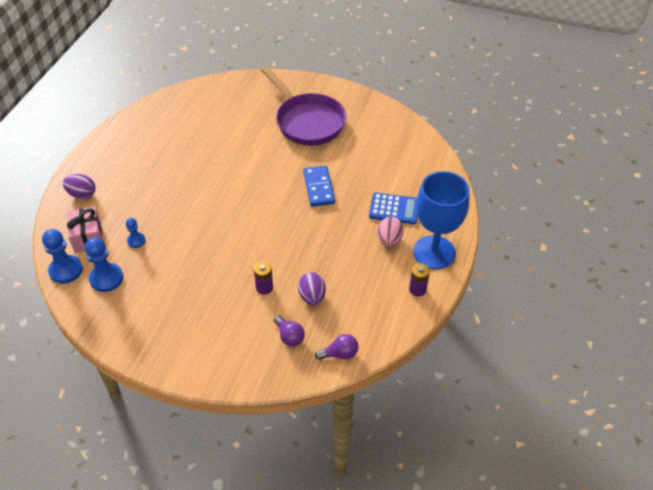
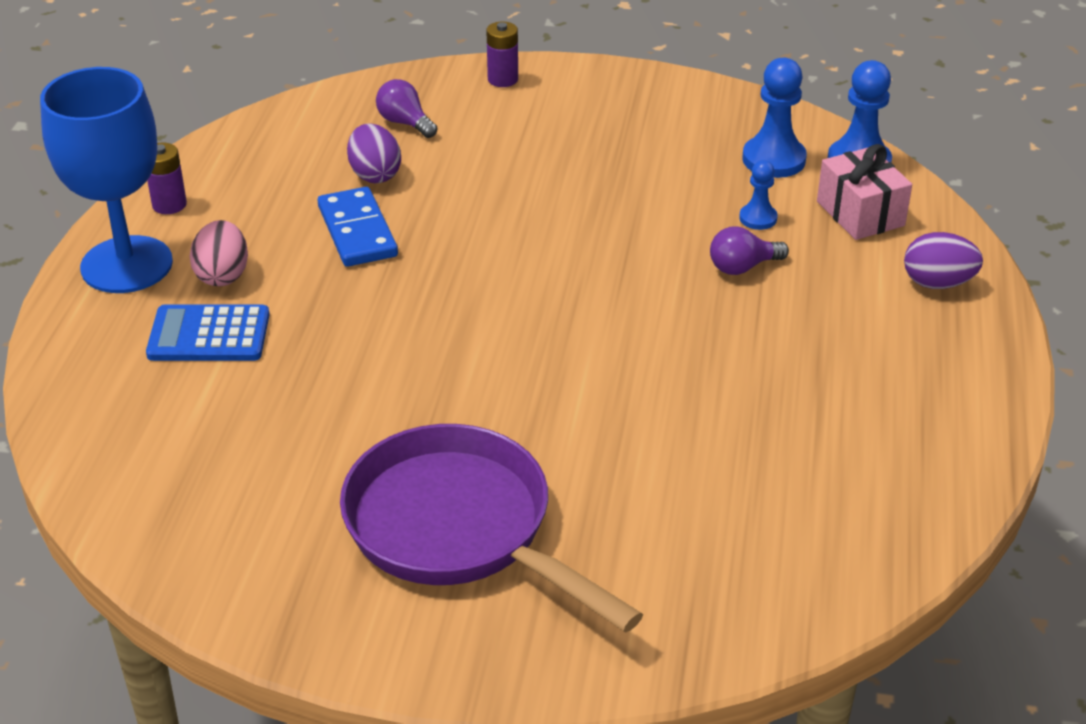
camera: 170 degrees right, 10 degrees down
purple battery [254,261,273,295] -> purple battery moved to [486,22,518,87]
blue domino [303,166,335,207] -> blue domino moved to [318,187,398,267]
purple light bulb [315,334,358,360] -> purple light bulb moved to [710,226,789,275]

